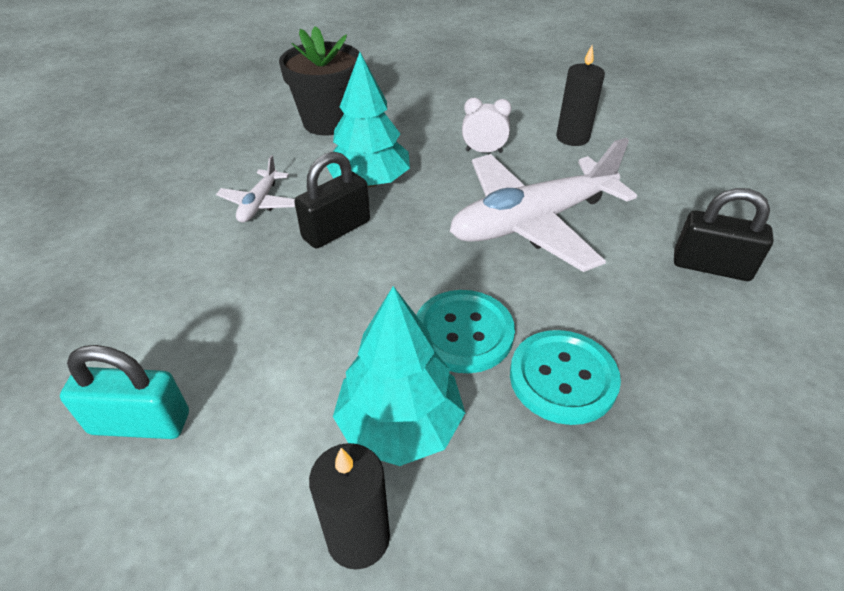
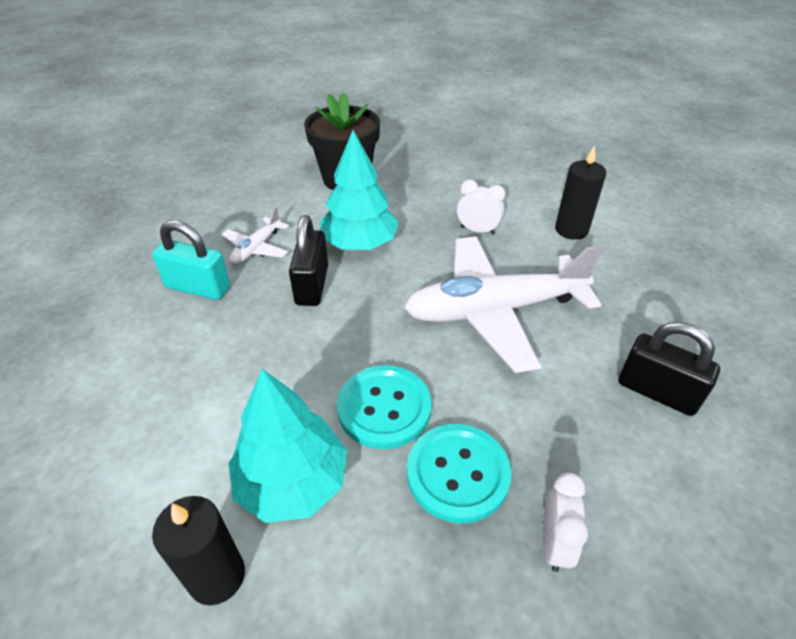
camera: 15 degrees right, 0 degrees up
turquoise padlock [60,345,189,439] -> turquoise padlock moved to [152,220,230,300]
black padlock [294,152,370,249] -> black padlock turned 60 degrees counterclockwise [289,215,328,306]
none -> white clock [543,473,588,572]

